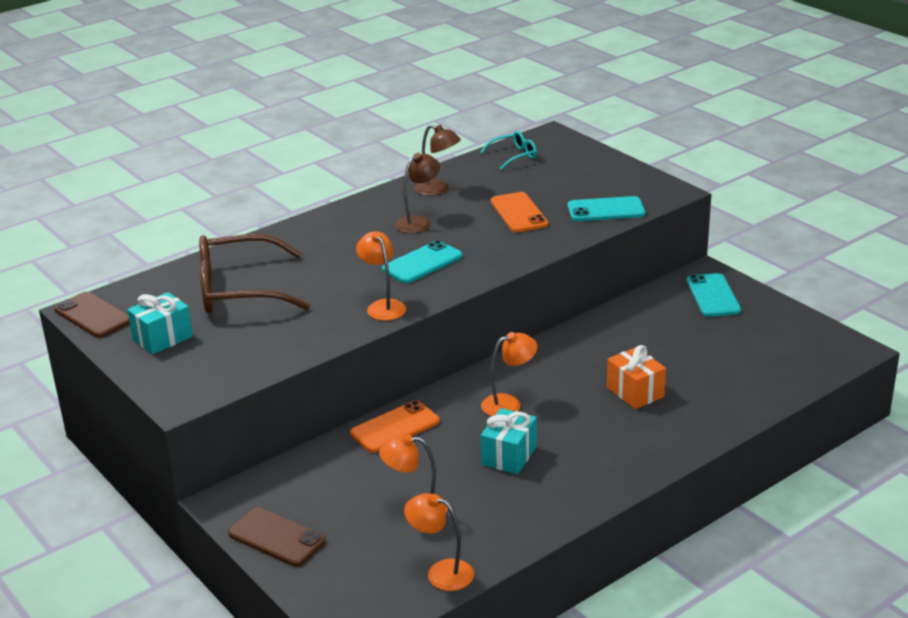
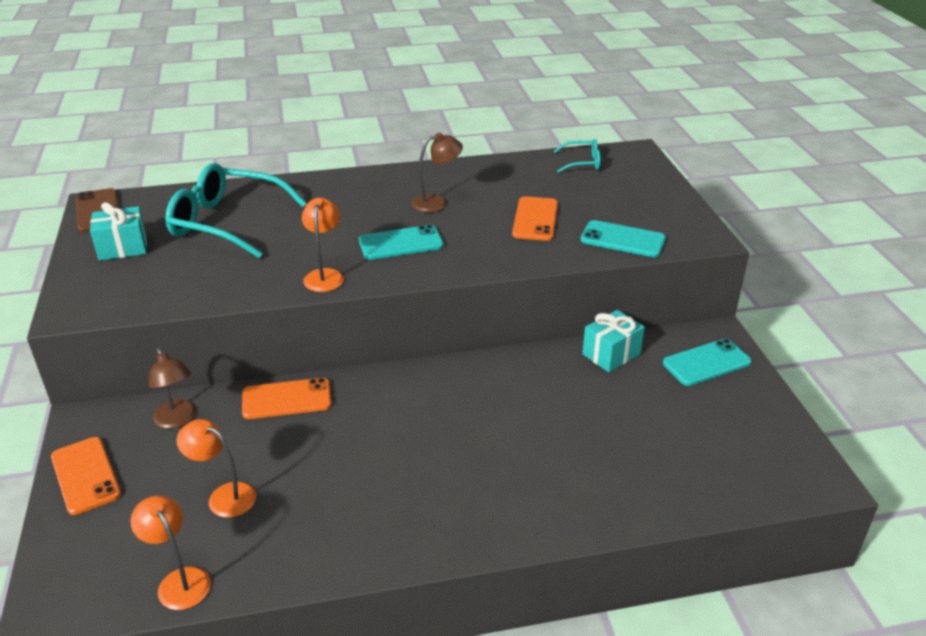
camera: 25 degrees right, 5 degrees up
brown glasses [199,234,310,313] -> turquoise glasses [165,163,307,258]
brown phone [228,507,326,567] -> orange phone [51,437,121,515]
brown lamp [415,125,461,196] -> brown lamp moved to [149,348,196,429]
orange lamp [481,332,537,416] -> none
turquoise gift [481,408,537,474] -> turquoise gift moved to [582,310,645,372]
orange gift [607,345,666,409] -> none
turquoise phone [687,273,741,317] -> turquoise phone turned 45 degrees clockwise [663,339,752,386]

